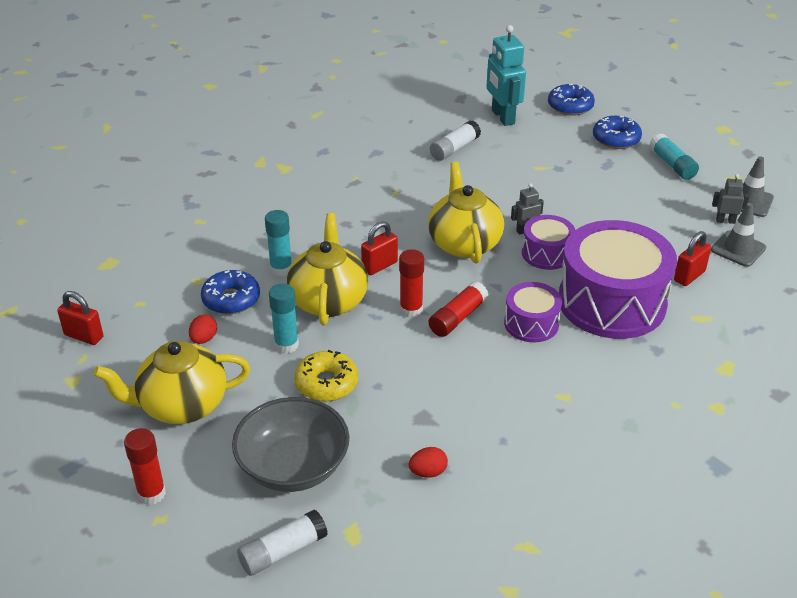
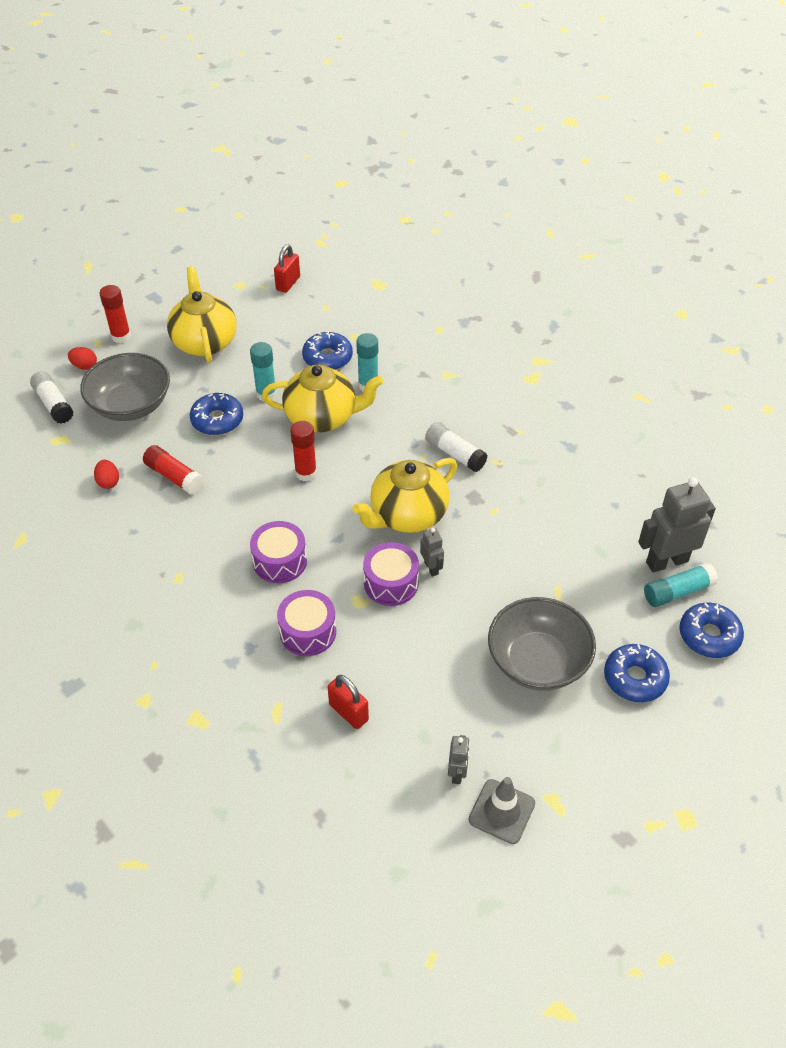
camera: 90 degrees right, 10 degrees up
red egg [189,314,217,344] -> red egg moved to [68,347,97,370]
yellow donut [294,350,358,401] -> blue donut [190,393,243,435]
red padlock [361,221,398,275] -> none
yellow teapot [428,162,504,264] -> yellow teapot turned 150 degrees clockwise [352,458,457,533]
red glue stick [429,281,489,337] -> red glue stick moved to [143,445,204,495]
white glue stick [430,120,481,161] -> white glue stick moved to [425,422,487,472]
turquoise robot [487,25,526,126] -> grey robot [638,477,716,573]
purple drum [559,220,677,339] -> purple drum [277,590,336,656], size x0.50
turquoise glue stick [649,133,699,180] -> turquoise glue stick moved to [644,562,718,607]
grey traffic cone [711,203,766,267] -> none
none -> grey bowl [488,597,596,691]

